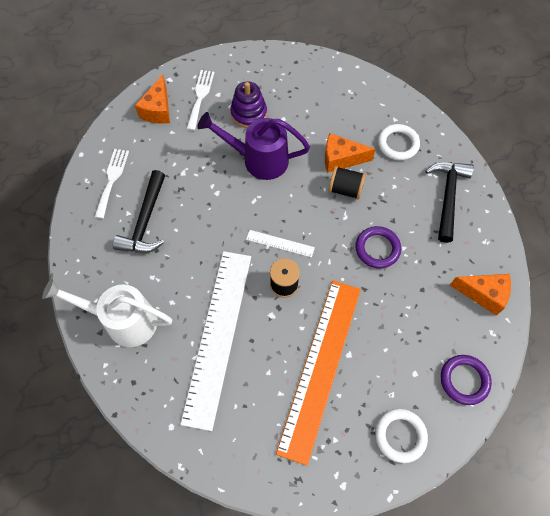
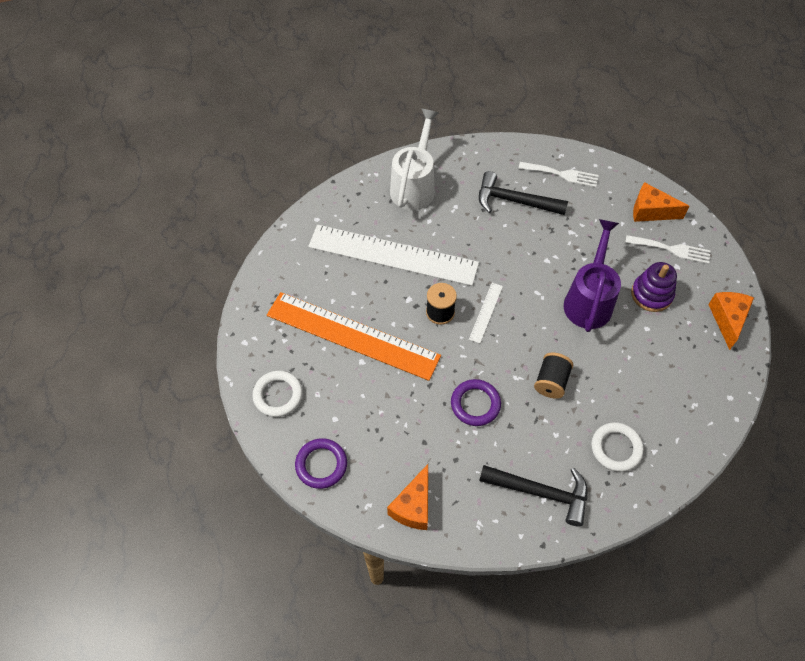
camera: 95 degrees right, 5 degrees down
orange cheese [325,133,376,173] -> orange cheese moved to [708,292,754,350]

